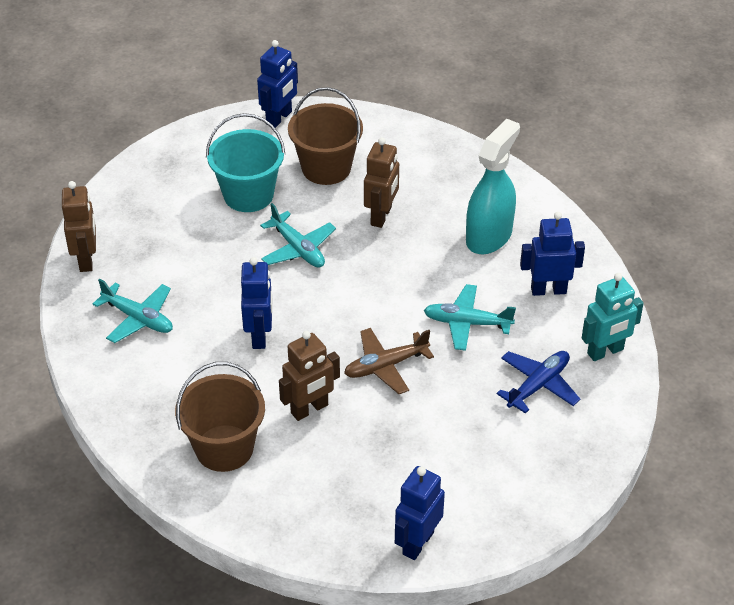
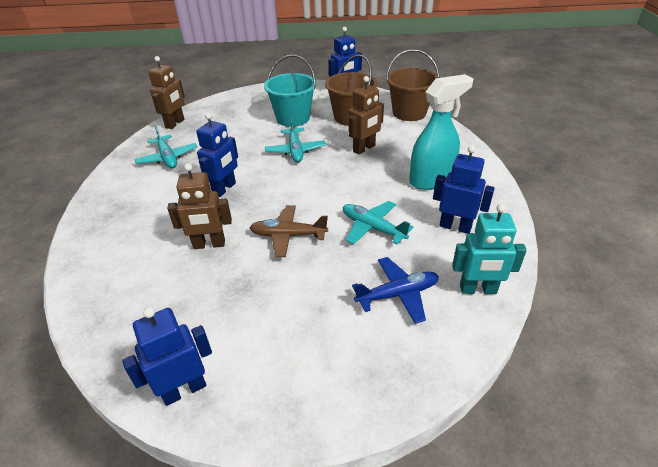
camera: 30 degrees right, 5 degrees down
brown bucket [175,362,265,472] -> brown bucket moved to [386,49,440,121]

